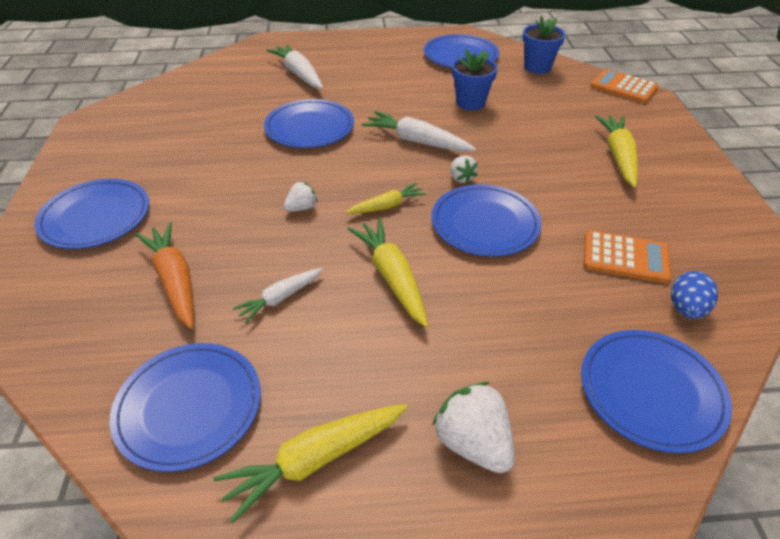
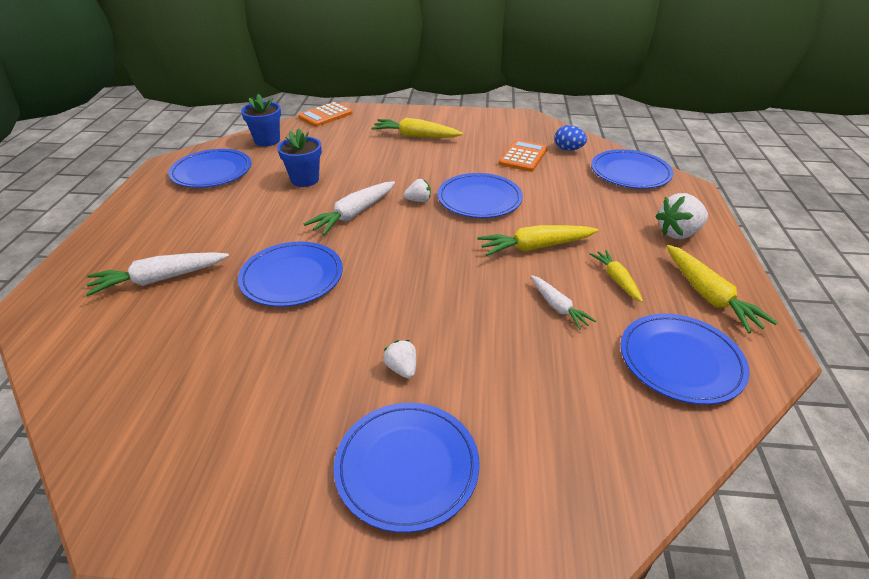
camera: 80 degrees left, 5 degrees down
orange carrot [135,222,194,329] -> none
white strawberry [284,182,318,212] -> white strawberry moved to [383,340,416,379]
yellow carrot [346,183,426,214] -> yellow carrot moved to [590,250,643,302]

